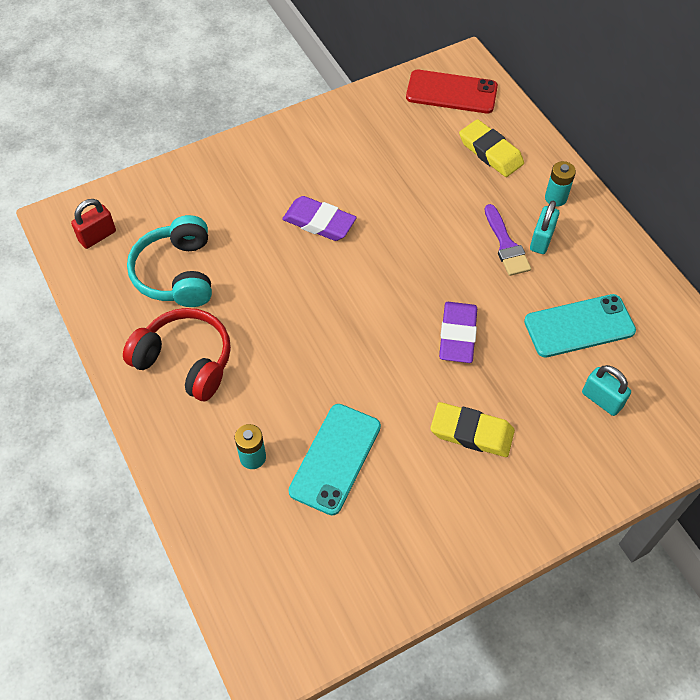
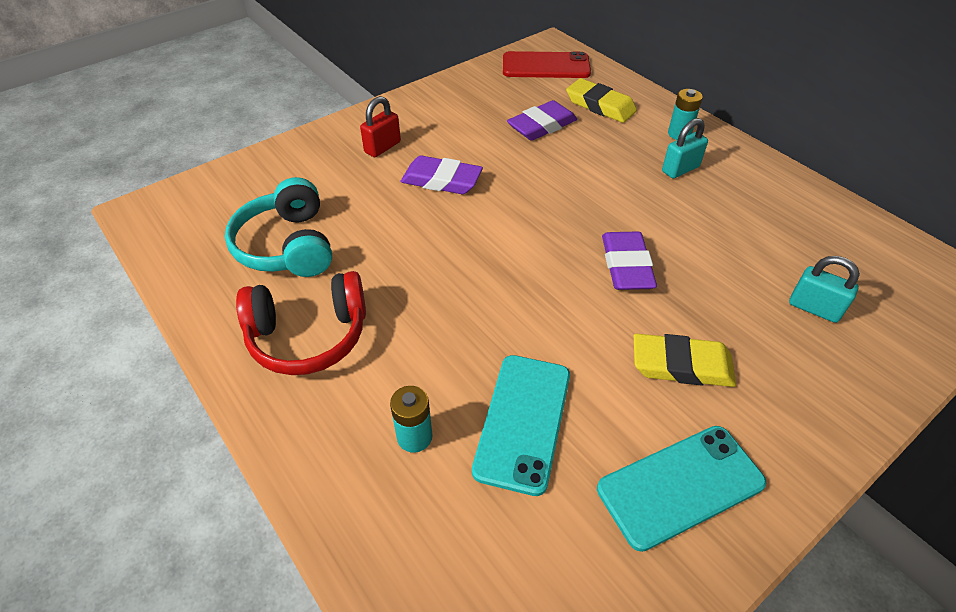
camera: 10 degrees left, 10 degrees down
red padlock [71,199,116,249] -> red padlock moved to [360,96,401,157]
red headphones [123,308,231,401] -> red headphones turned 150 degrees clockwise [236,271,366,375]
purple brush [485,204,531,276] -> none
turquoise phone [524,294,636,358] -> turquoise phone moved to [597,426,766,552]
turquoise padlock [530,201,559,254] -> turquoise padlock turned 45 degrees clockwise [662,118,708,178]
none -> purple eraser [507,100,577,141]

